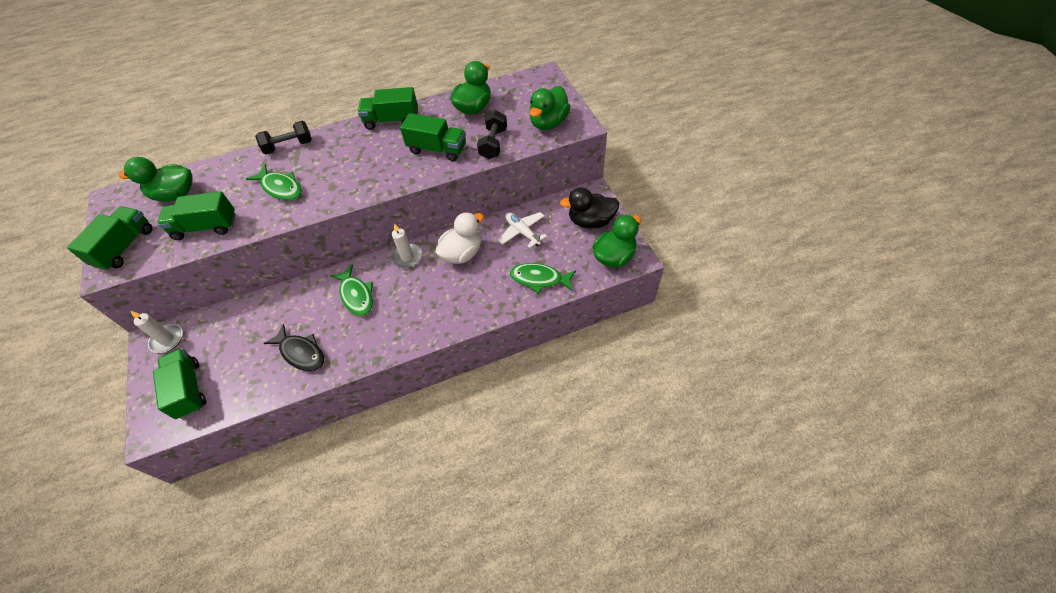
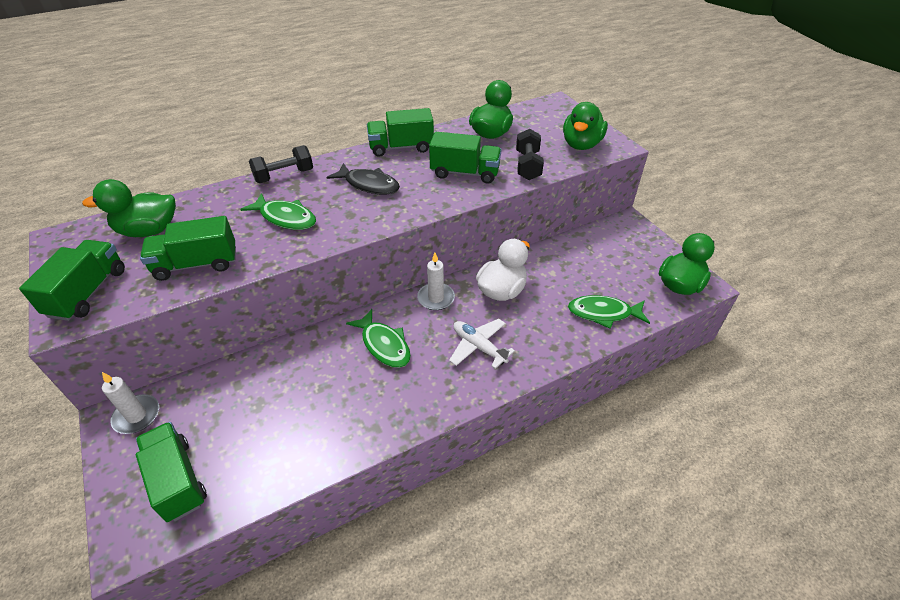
camera: 10 degrees left, 10 degrees down
black fish [264,324,324,371] -> black fish moved to [326,163,400,194]
white plane [498,212,547,248] -> white plane moved to [449,319,515,369]
black duck [560,188,619,228] -> none

